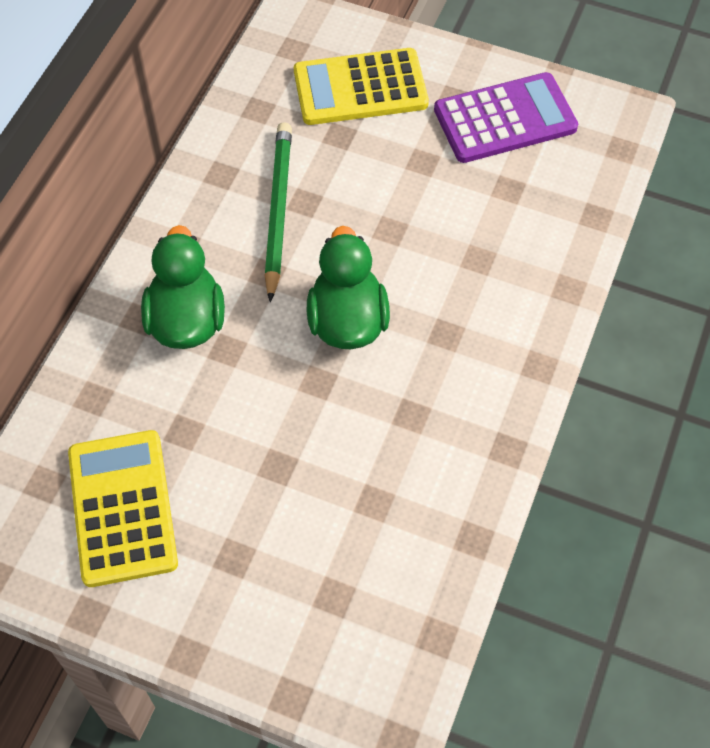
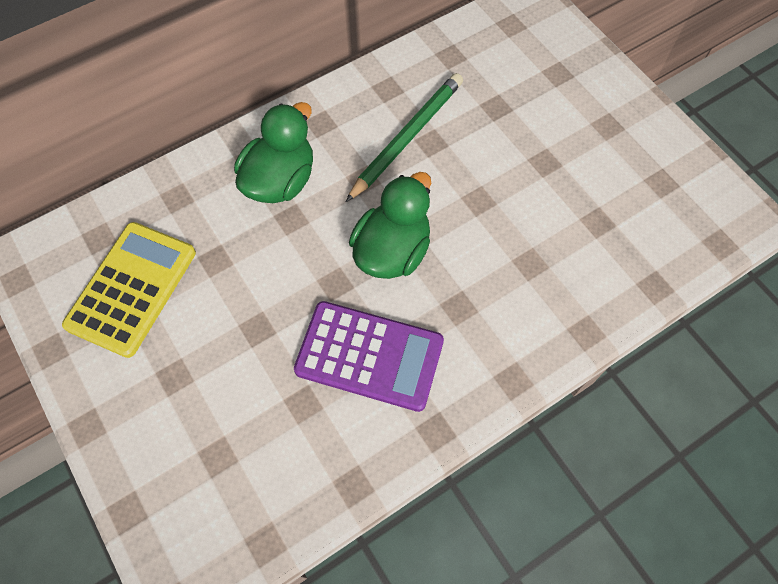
camera: 35 degrees right, 5 degrees up
yellow calculator [294,48,429,125] -> none
purple calculator [434,72,578,163] -> purple calculator moved to [294,301,444,412]

